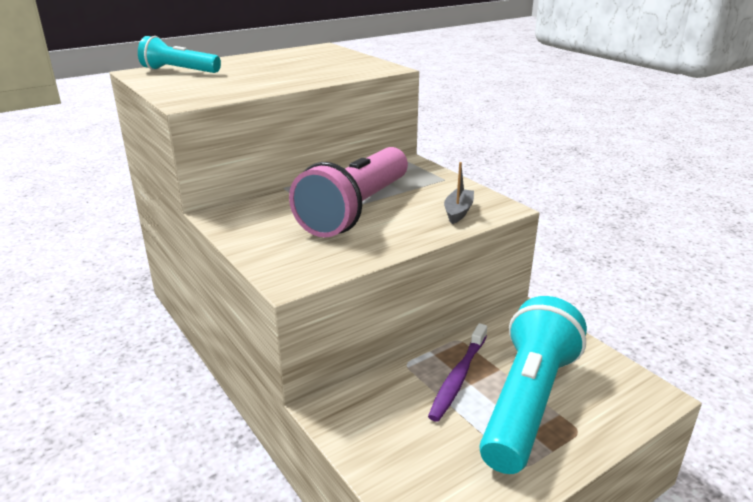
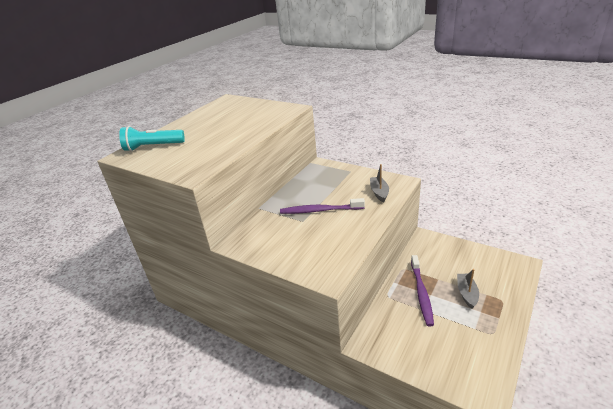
camera: 20 degrees left, 5 degrees up
pink flashlight [289,147,408,238] -> purple toothbrush [280,198,365,214]
turquoise flashlight [479,296,587,474] -> grey boat [457,269,479,309]

